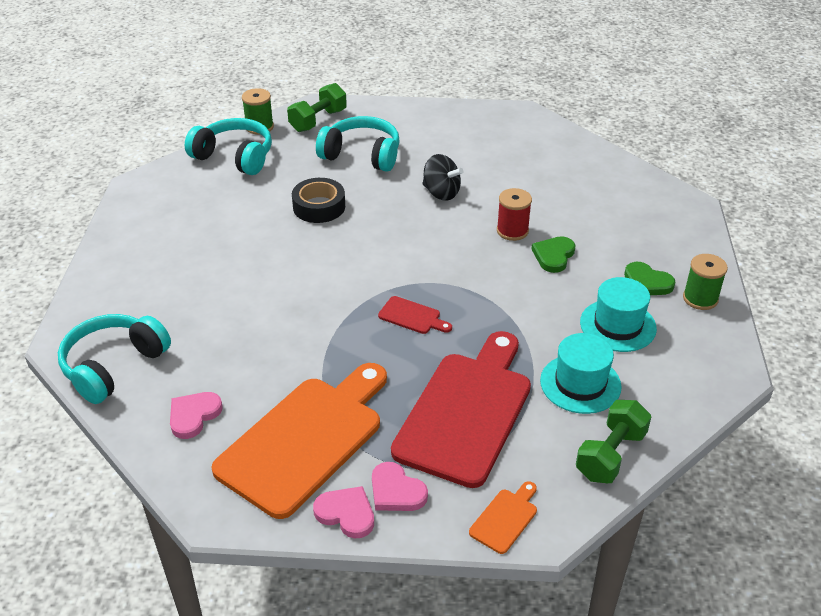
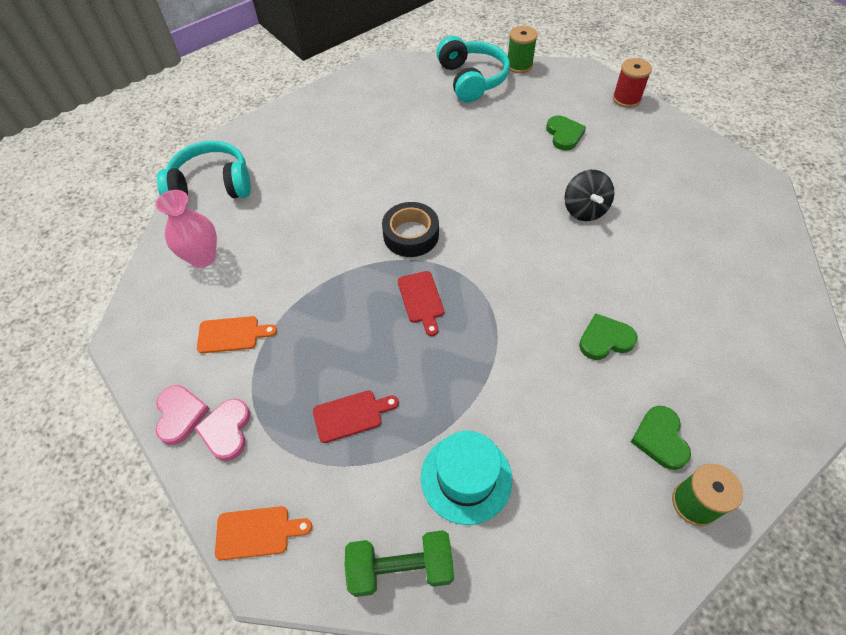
camera: 50 degrees right, 15 degrees up
pink heart [170,392,223,439] -> pink vase [155,190,217,268]
orange cutting board [211,363,387,519] -> orange cutting board [197,316,277,353], size x0.40
green dumbbell [287,83,347,132] -> none
black tape [292,178,345,223] -> black tape moved to [382,202,439,257]
turquoise headphones [316,116,400,172] -> green heart [546,116,586,150]
red cutting board [391,331,531,488] -> red cutting board [313,390,399,443], size x0.40
red spool [497,188,532,241] -> red spool moved to [613,58,652,108]
turquoise hat [580,277,657,352] -> none

